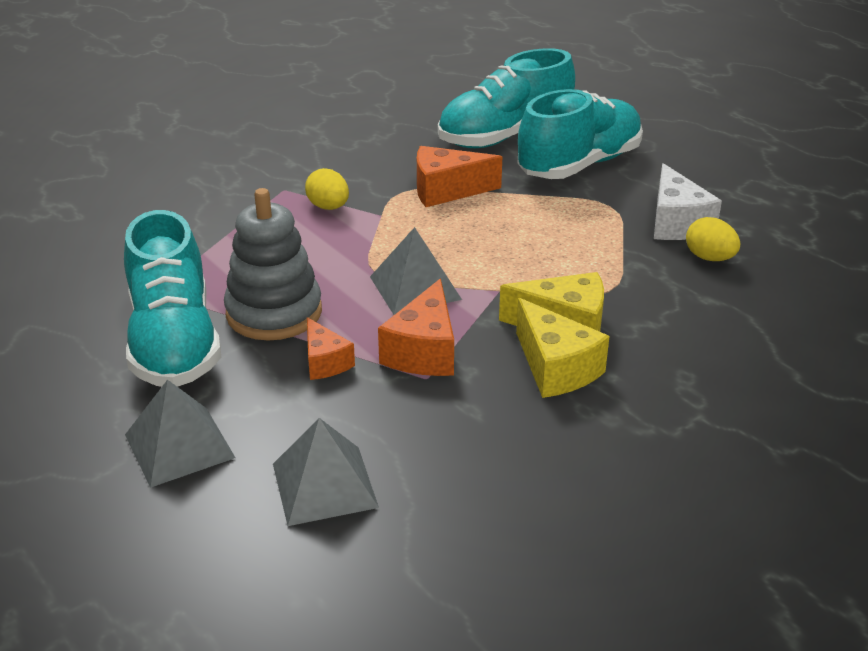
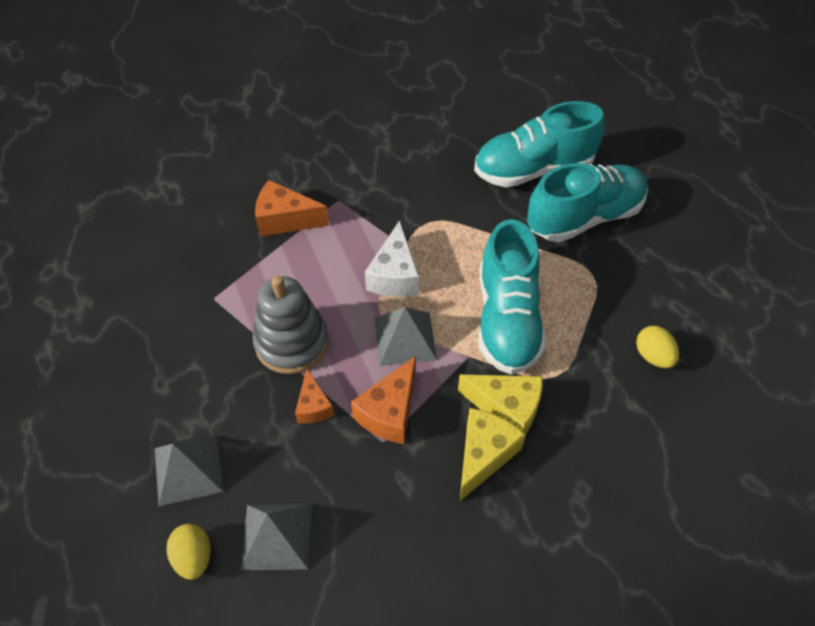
camera: 15 degrees right, 20 degrees up
turquoise shoe [124,210,221,387] -> turquoise shoe moved to [478,219,546,375]
yellow egg [305,168,349,210] -> yellow egg moved to [167,524,211,580]
orange cheese [417,146,502,207] -> orange cheese moved to [255,180,329,237]
yellow cheese [516,298,610,398] -> yellow cheese turned 135 degrees counterclockwise [460,408,526,501]
white cheese [654,163,722,240] -> white cheese moved to [365,220,419,297]

